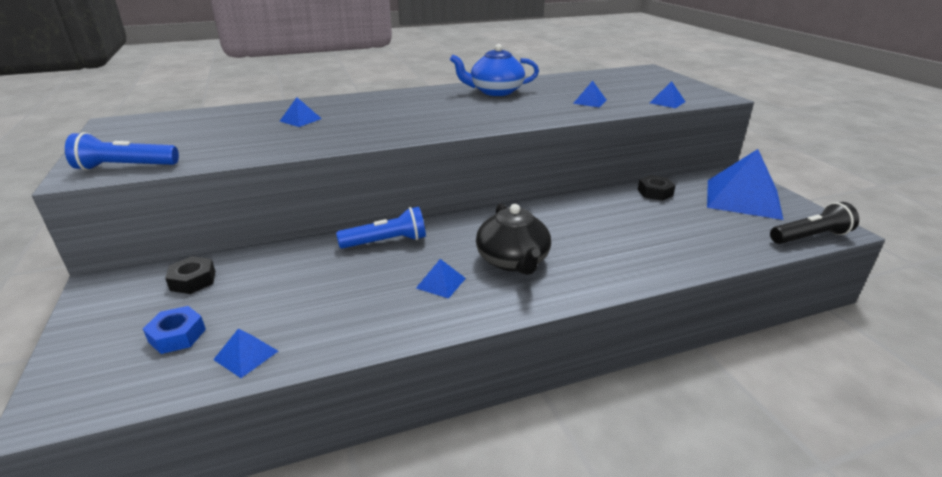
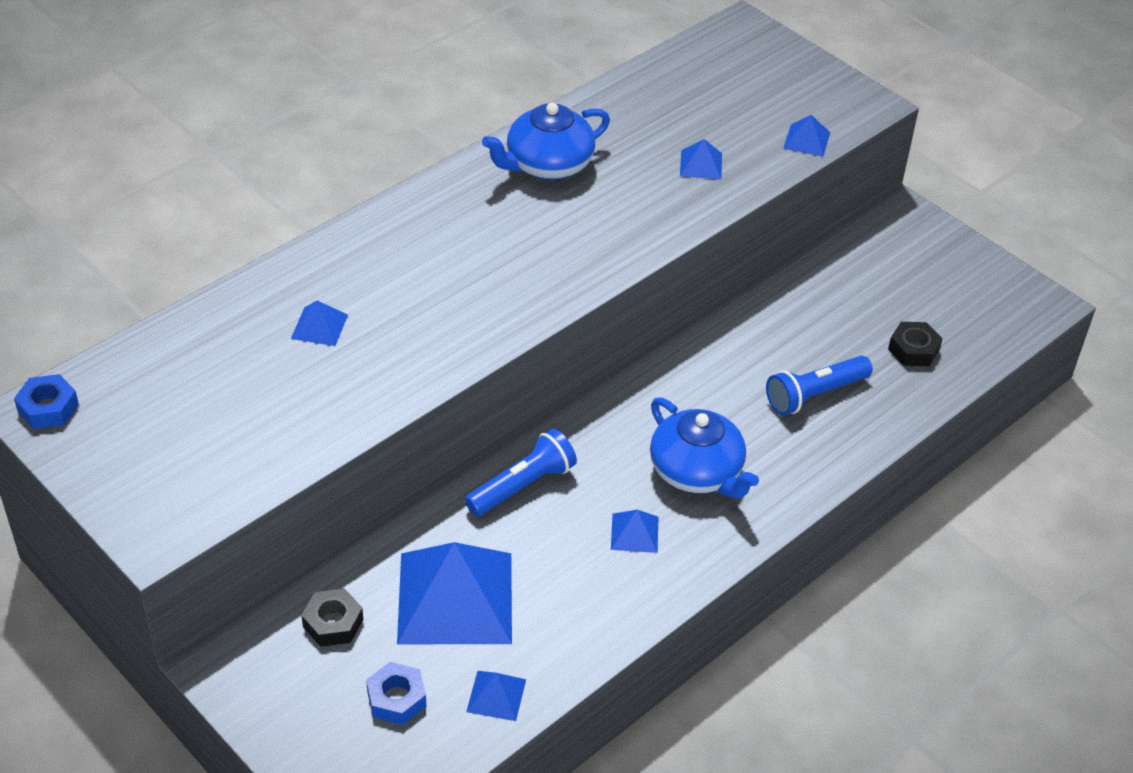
camera: 25 degrees left, 15 degrees up
blue flashlight [65,132,179,171] -> blue flashlight moved to [766,356,873,415]
black teapot [476,203,551,275] -> blue teapot [650,397,759,498]
black nut [638,175,676,201] -> black nut moved to [888,322,943,366]
blue pyramid [707,149,784,220] -> blue pyramid moved to [397,542,512,644]
black flashlight [770,202,859,244] -> none
none -> blue nut [14,374,79,429]

